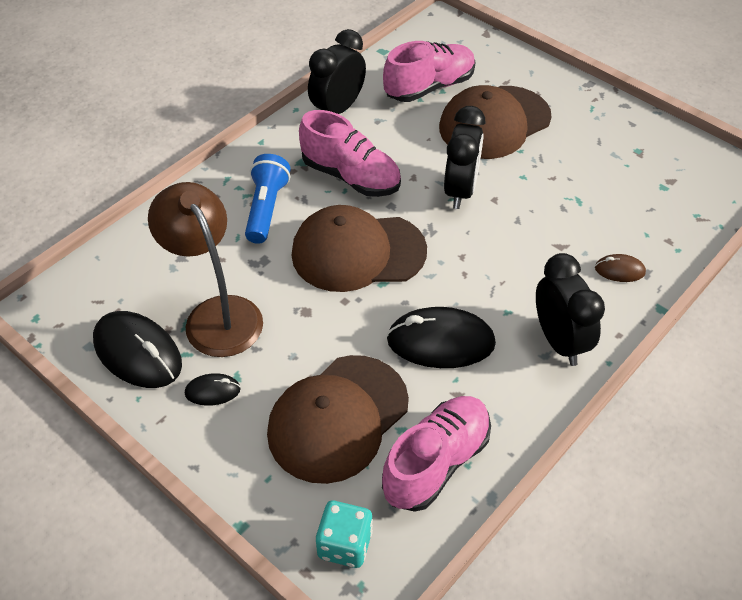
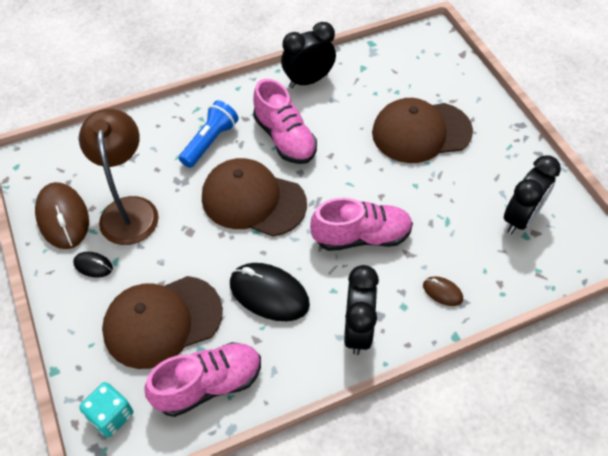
camera: 25 degrees right, 5 degrees up
black mouse [93,311,182,388] -> brown mouse [35,182,89,249]
pink shoe [383,41,476,102] -> pink shoe moved to [310,198,413,251]
black clock [444,106,485,209] -> black clock moved to [504,155,561,234]

